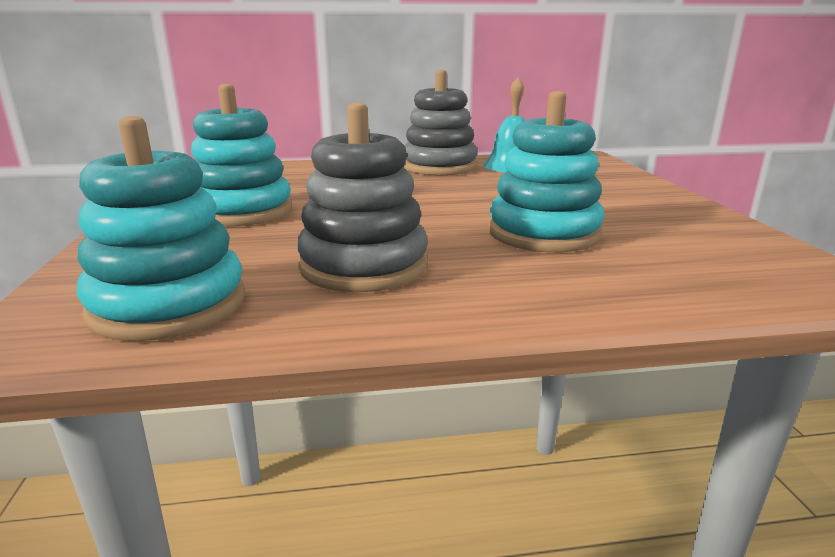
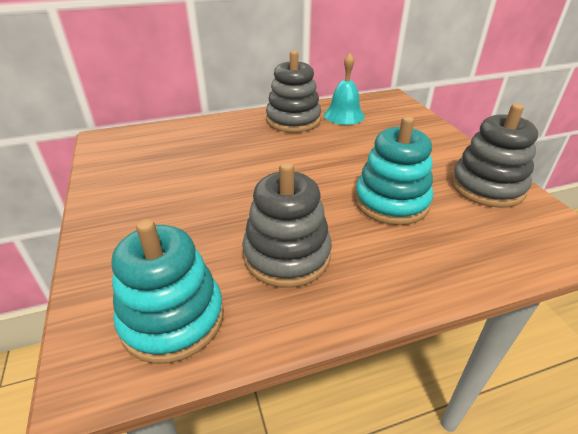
camera: 10 degrees left, 15 degrees up
turquoise stacking toy [191,84,292,226] -> none
none -> grey stacking toy [451,104,538,208]

